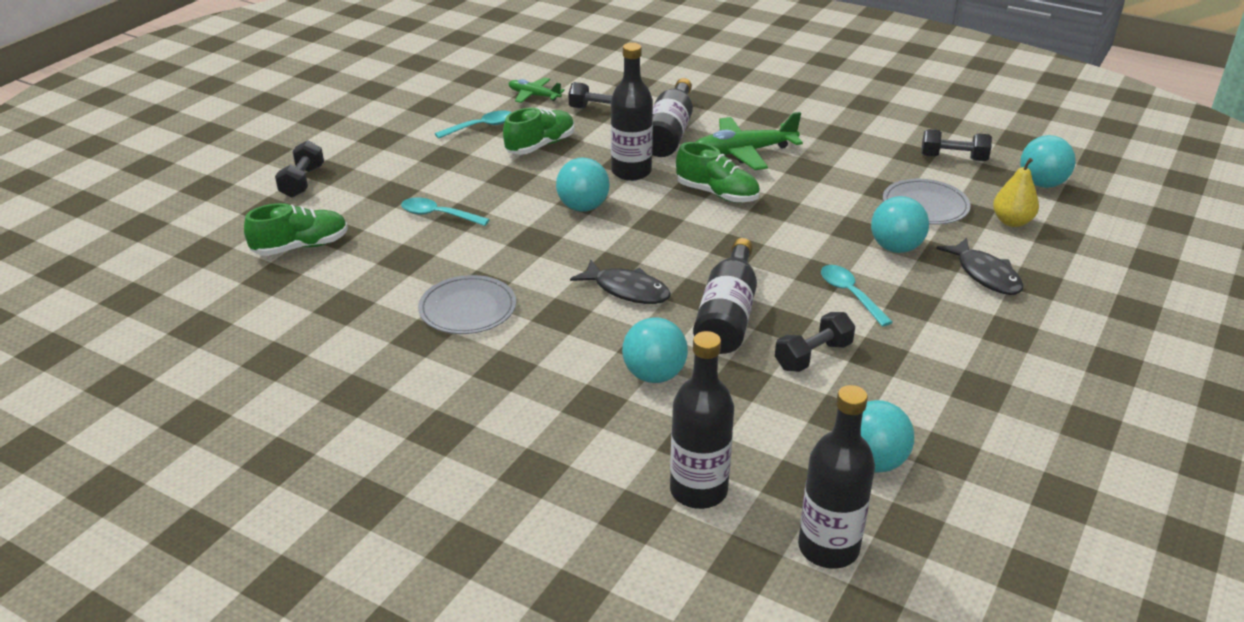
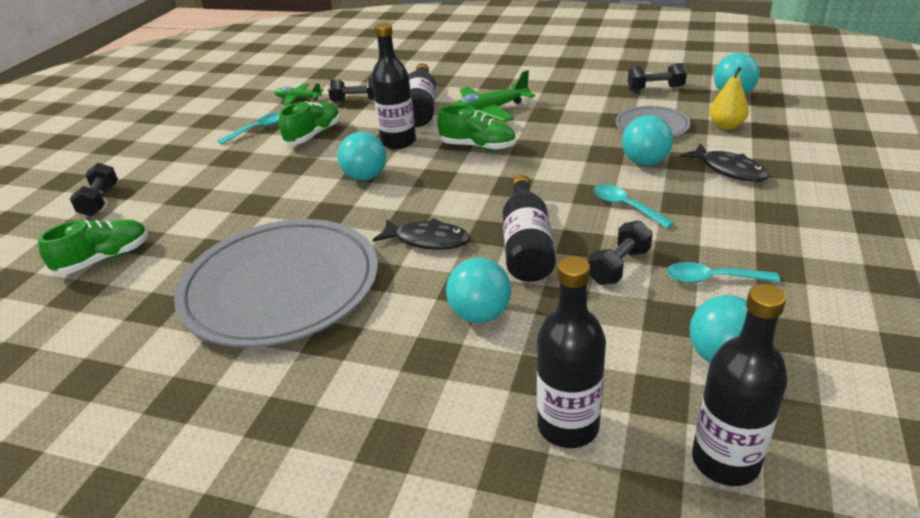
camera: 10 degrees left, 0 degrees up
turquoise spoon [401,198,490,226] -> turquoise spoon moved to [667,262,780,283]
grey plate [418,275,516,334] -> grey plate [174,219,378,347], size x2.08

